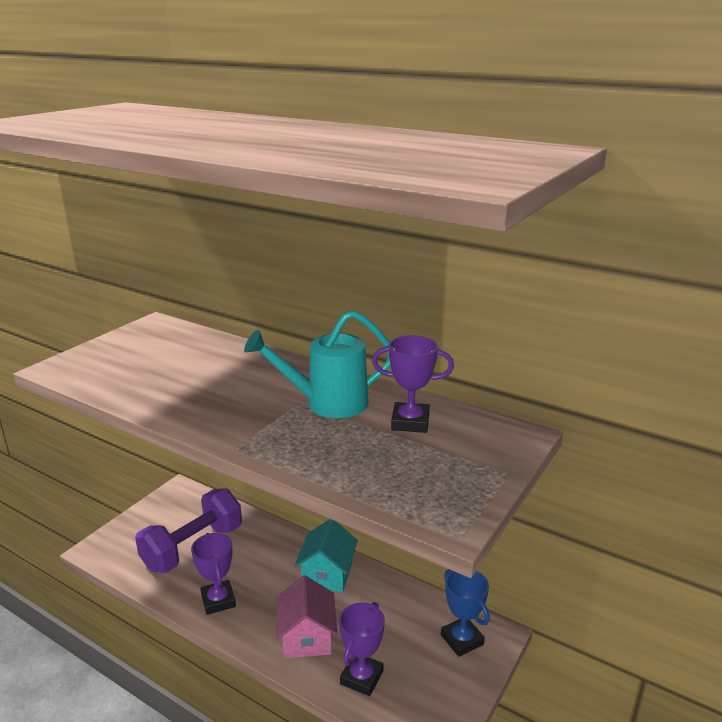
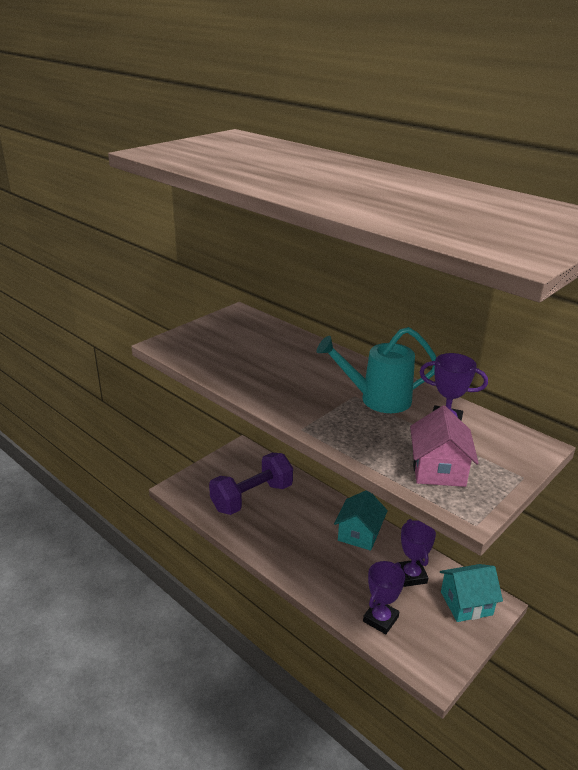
camera: 10 degrees right, 5 degrees up
purple trophy [191,533,236,615] -> purple trophy moved to [398,519,436,587]
pink house [276,575,337,658] -> pink house moved to [410,406,479,487]
blue trophy [441,569,490,657] -> turquoise house [440,564,503,622]

